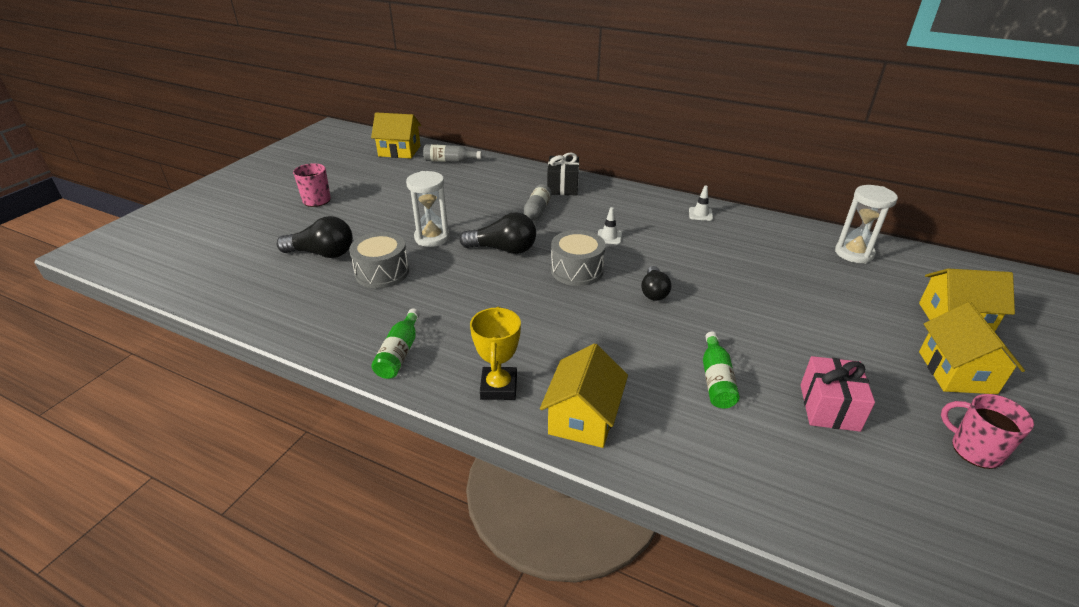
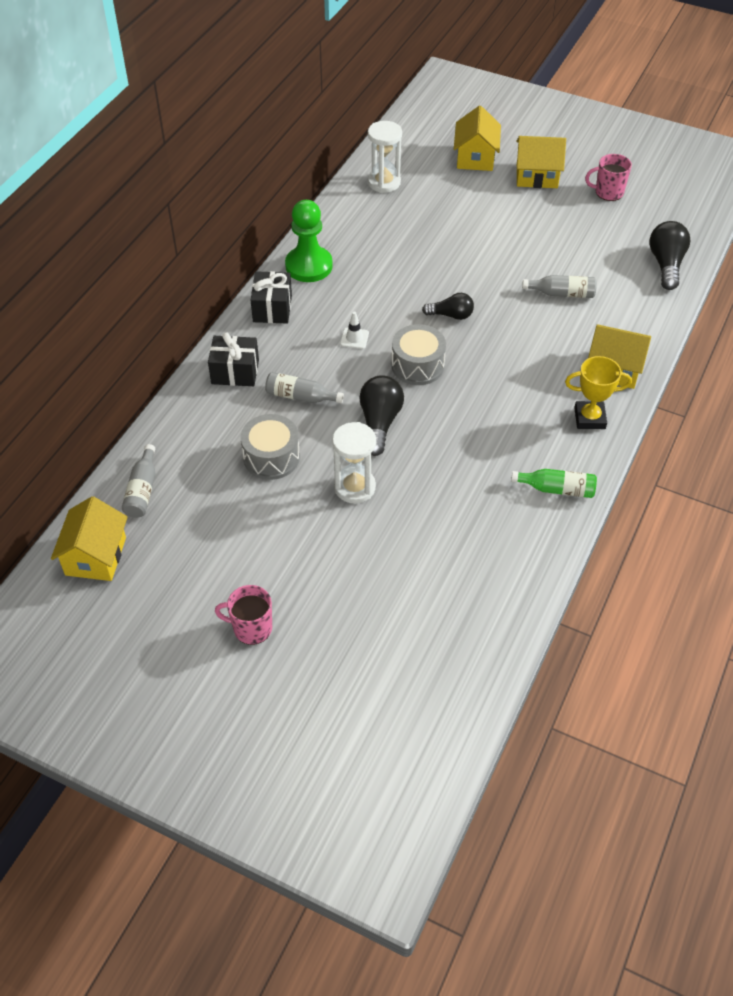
camera: 90 degrees left, 15 degrees up
black light bulb [277,216,353,258] -> black light bulb moved to [649,221,690,290]
grey drum [349,232,409,288] -> grey drum moved to [241,414,300,480]
white traffic cone [689,185,713,221] -> green pawn [285,200,333,282]
green bottle [703,332,740,409] -> grey bottle [522,275,597,298]
pink gift [800,356,875,432] -> none
pink mug [941,394,1034,469] -> pink mug turned 45 degrees clockwise [585,154,632,201]
none -> black gift [251,271,292,324]

